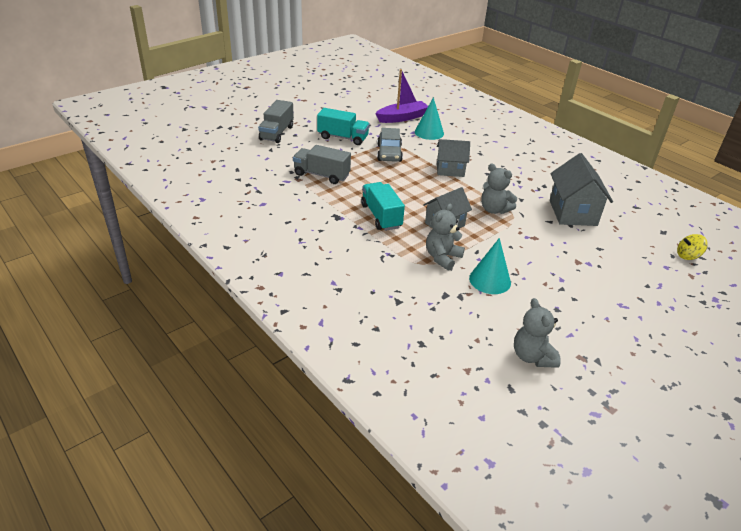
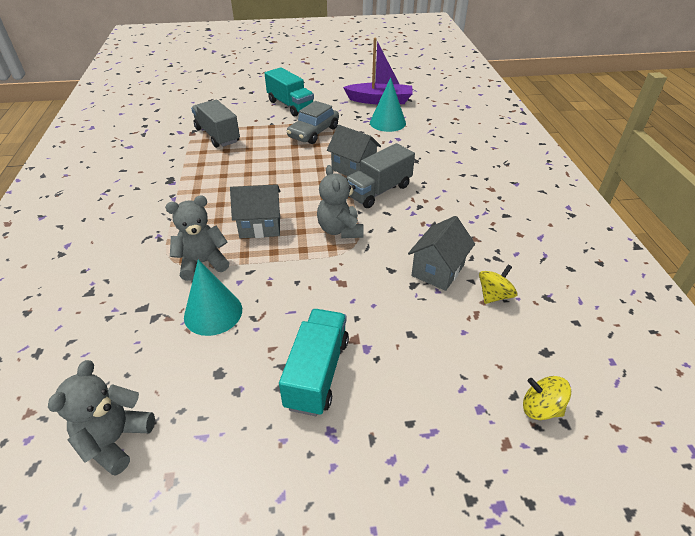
camera: 35 degrees right, 5 degrees up
grey truck [258,100,294,143] -> grey truck moved to [346,143,415,208]
turquoise truck [361,182,405,231] -> turquoise truck moved to [279,309,349,416]
grey house [550,153,613,226] -> grey house [408,216,475,291], size x0.67
none -> yellow spinning top [479,265,517,304]

